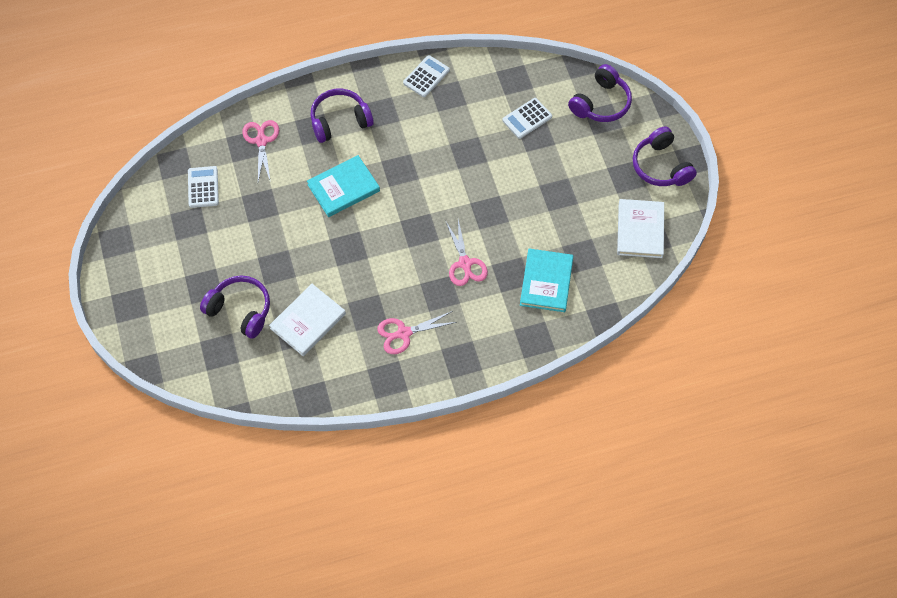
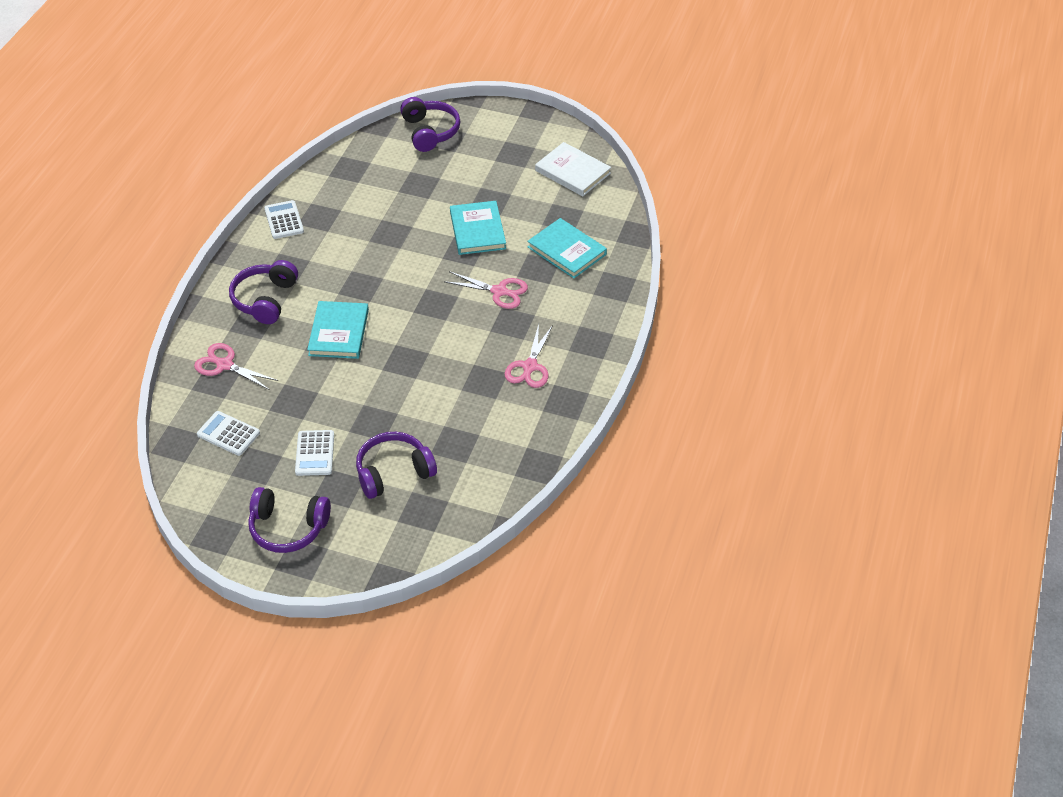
camera: 55 degrees left, 15 degrees down
white book [269,284,346,356] -> none
white calculator [502,98,552,139] -> white calculator moved to [295,430,334,476]
purple headphones [633,127,697,186] -> purple headphones moved to [248,487,331,553]
none -> turquoise book [450,201,506,255]

